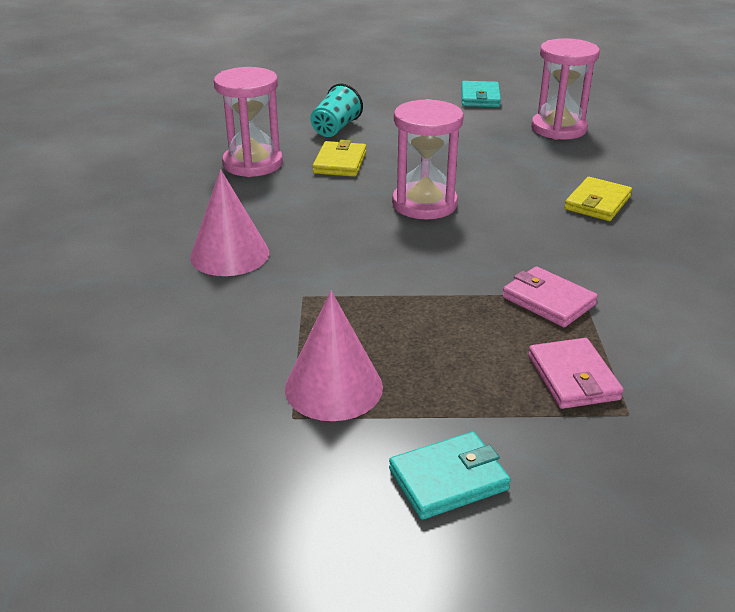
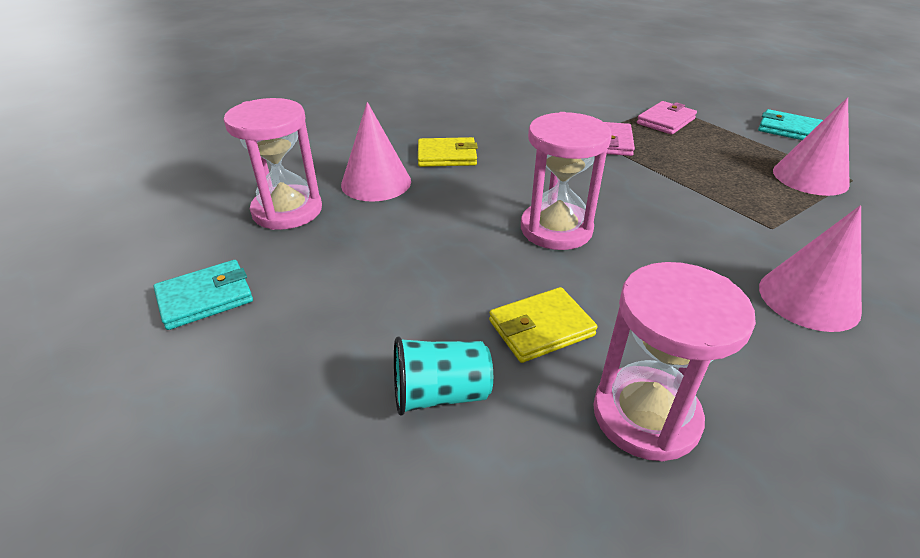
camera: 125 degrees left, 5 degrees up
none -> pink cone [341,102,411,202]

